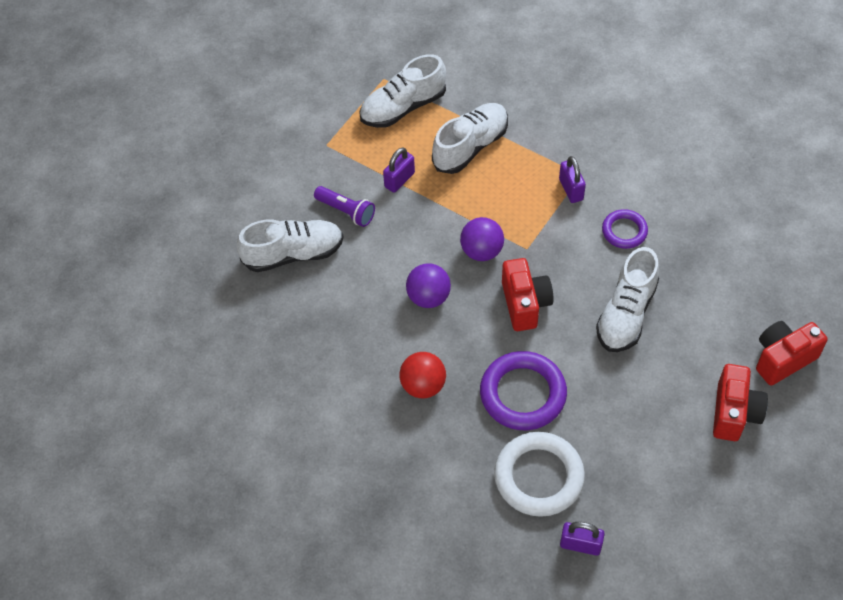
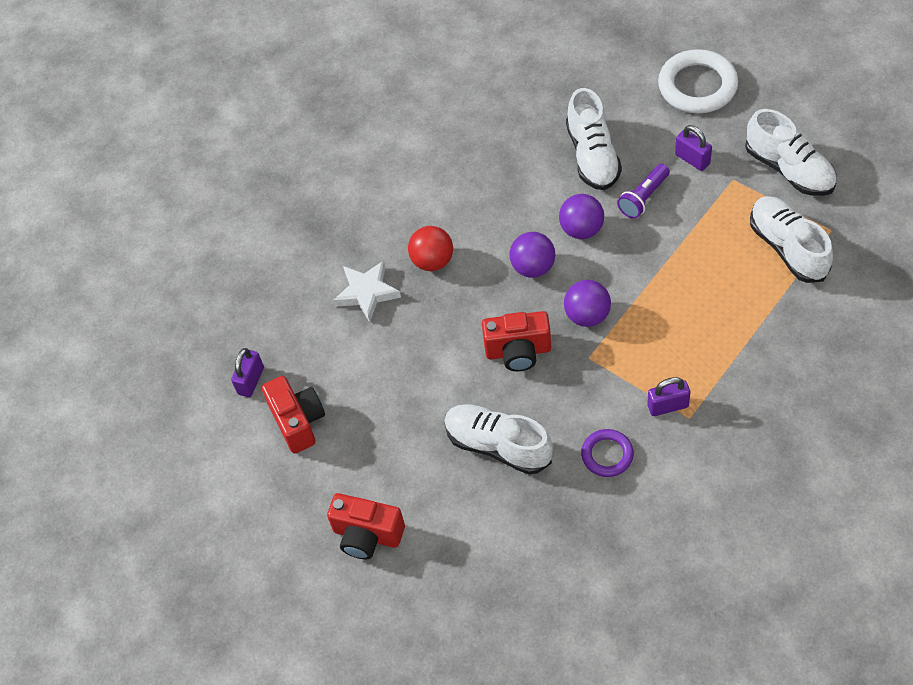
camera: 100 degrees right, 0 degrees up
purple padlock [383,148,415,193] -> purple padlock moved to [675,125,712,171]
white shoe [432,103,508,174] -> white shoe moved to [745,109,836,196]
purple ring [480,351,567,430] -> none
white ring [494,432,585,517] -> white ring moved to [658,49,738,113]
red camera [756,321,828,386] -> red camera moved to [262,376,325,454]
none -> white star [333,261,401,322]
none -> purple ball [559,194,604,239]

